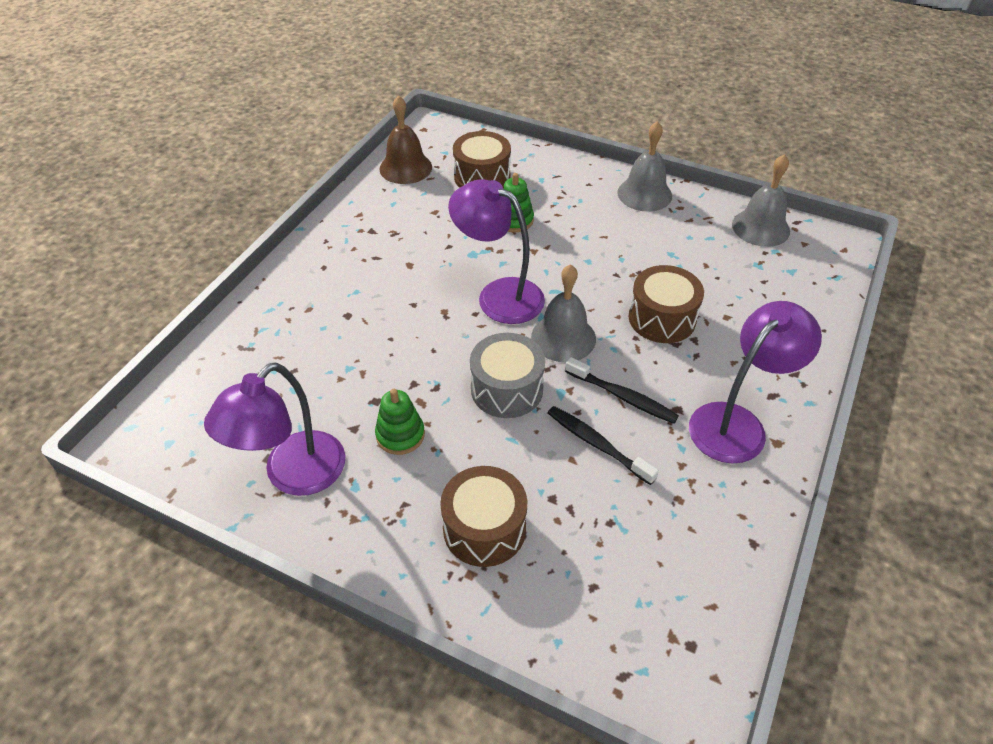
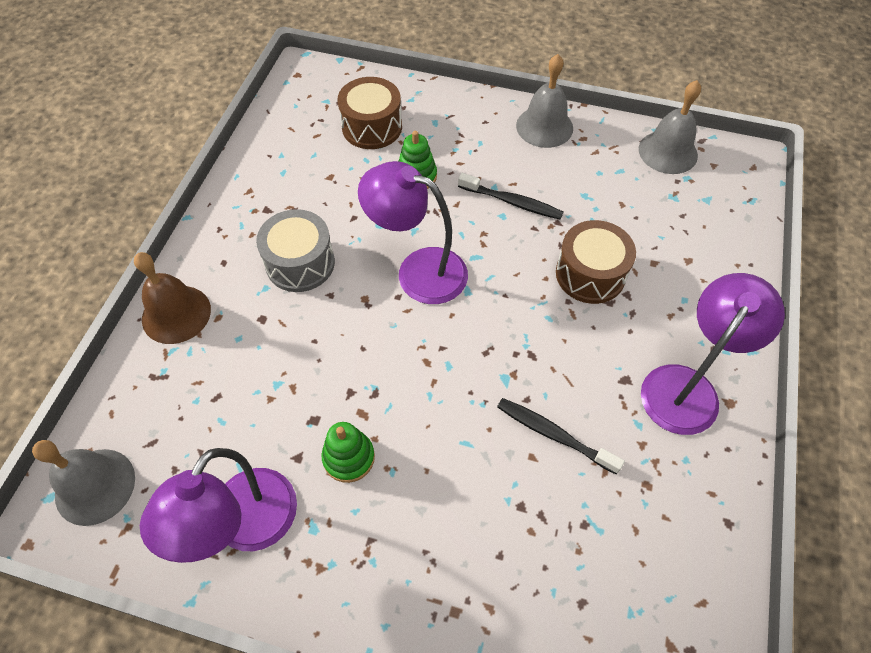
camera: 10 degrees left, 10 degrees up
brown bell [380,95,432,184] -> brown bell moved to [134,252,211,344]
brown drum [440,466,527,567] -> none
grey drum [470,333,545,418] -> grey drum moved to [256,209,335,292]
grey bell [531,264,596,362] -> grey bell moved to [32,440,135,526]
black toothbrush [565,357,679,424] -> black toothbrush moved to [458,173,563,220]

